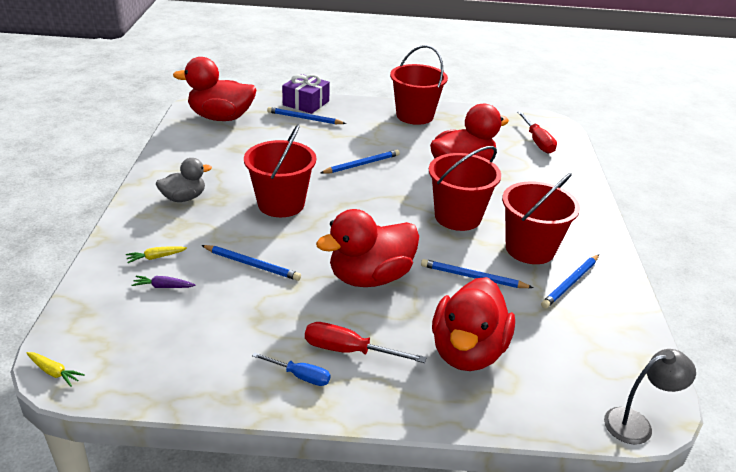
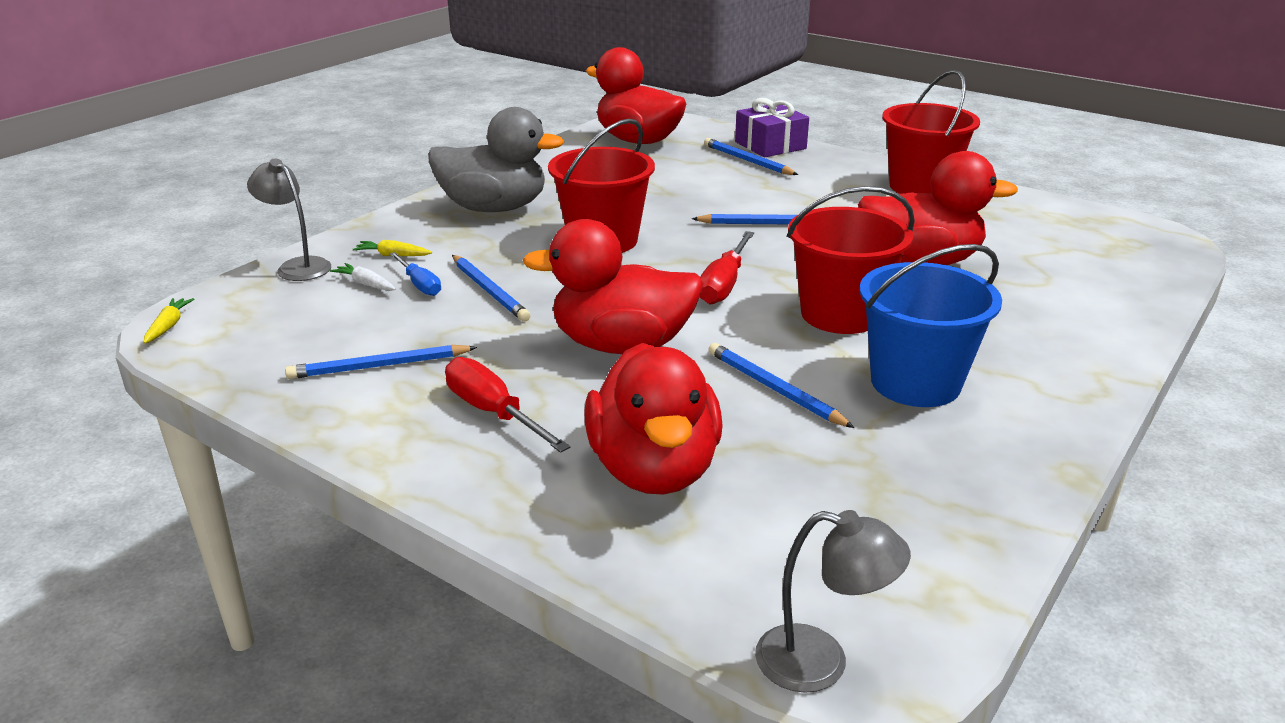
camera: 35 degrees right, 5 degrees down
yellow carrot [27,352,85,387] -> yellow carrot turned 150 degrees counterclockwise [144,298,194,344]
purple carrot [131,276,195,288] -> white carrot [330,263,396,291]
grey duck [156,158,212,202] -> grey duck [428,107,564,212], size x1.73
blue screwdriver [252,352,330,386] -> blue screwdriver moved to [390,252,441,296]
red duck [432,277,515,371] -> red duck turned 60 degrees counterclockwise [585,343,723,495]
red bucket [502,173,580,264] -> blue bucket [860,244,1002,407]
red screwdriver [517,111,557,154] -> red screwdriver moved to [700,231,754,305]
blue pencil [541,255,599,309] -> blue pencil moved to [285,345,477,379]
none -> grey lamp [247,158,331,281]

